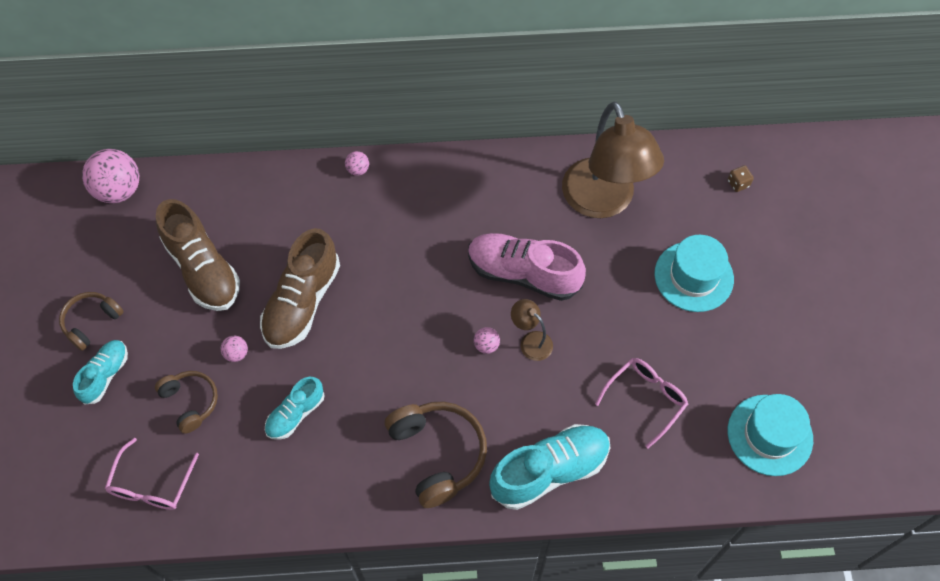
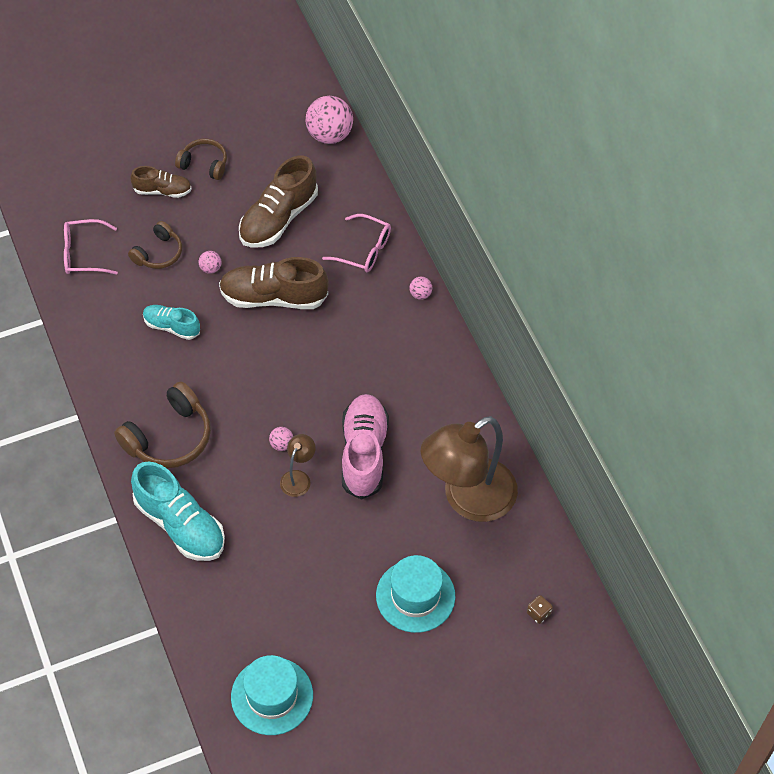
camera: 70 degrees right, 5 degrees down
turquoise shoe [73,340,128,405] -> brown shoe [130,166,192,198]
pink glasses [595,358,688,448] -> pink glasses moved to [322,214,391,272]

